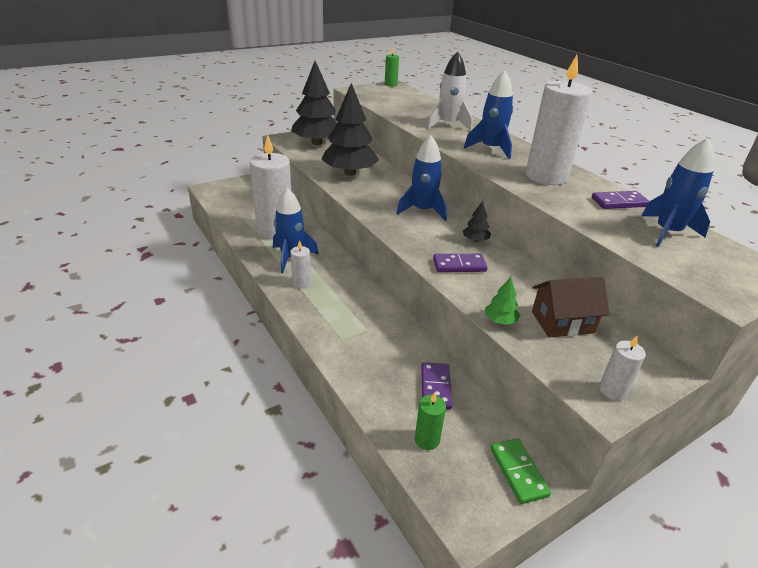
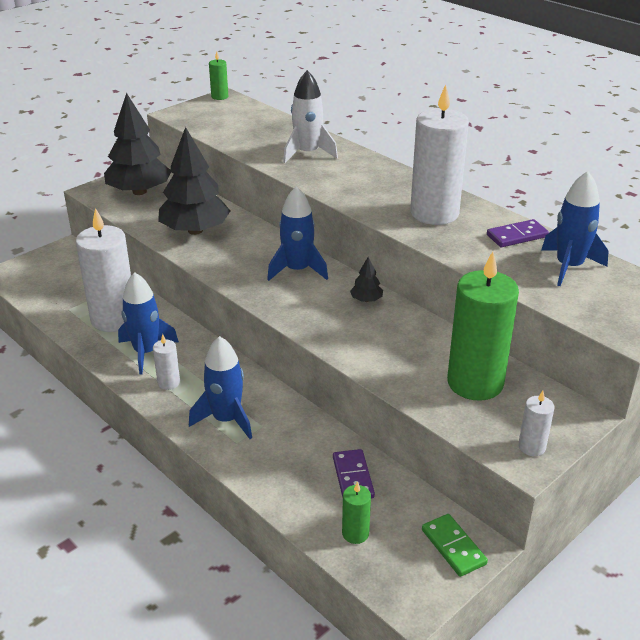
camera: 10 degrees left, 0 degrees up
purple domino [433,254,488,272] -> none
blue rocket [464,70,513,159] -> blue rocket moved to [189,336,252,439]
green tree [485,277,520,325] -> none
brown house [532,277,610,337] -> green candle [447,251,519,401]

